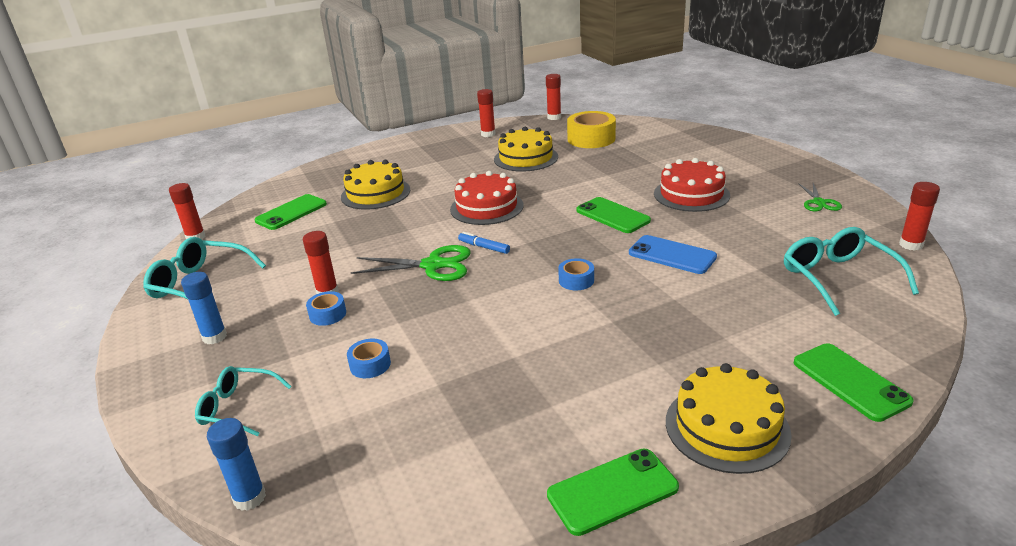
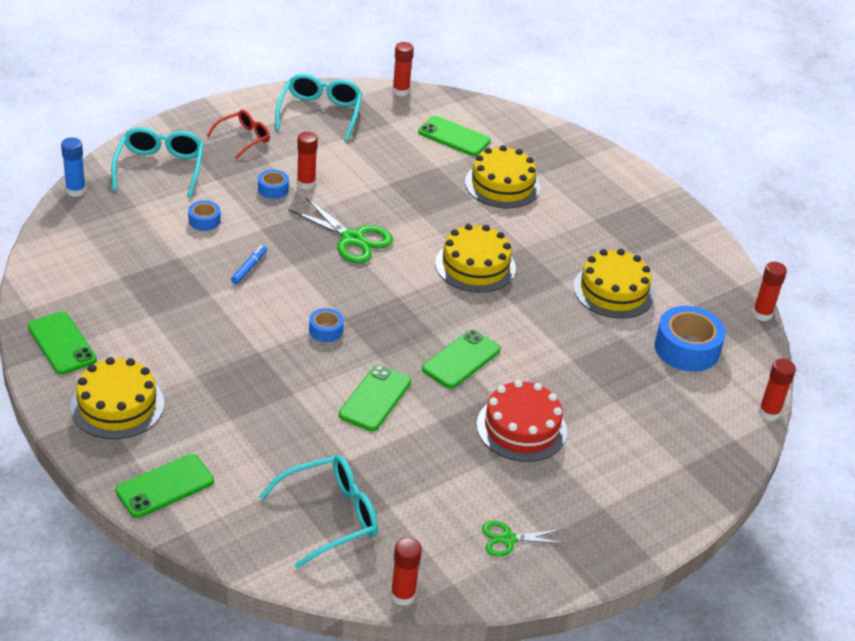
camera: 75 degrees right, 10 degrees up
blue glue stick [181,272,227,344] -> red glasses [207,110,270,159]
turquoise glasses [195,366,292,436] -> turquoise glasses [111,127,204,198], size x1.55
green scissors [351,245,471,281] -> green scissors turned 45 degrees counterclockwise [288,197,393,263]
red cake [450,171,524,225] -> yellow cake [435,224,516,293]
blue marker [458,232,510,254] -> blue marker moved to [231,245,267,284]
red glue stick [477,89,496,137] -> red glue stick moved to [758,359,796,421]
yellow tape [567,111,616,148] -> blue tape [654,306,726,372]
blue phone [629,235,717,274] -> green phone [339,365,411,431]

